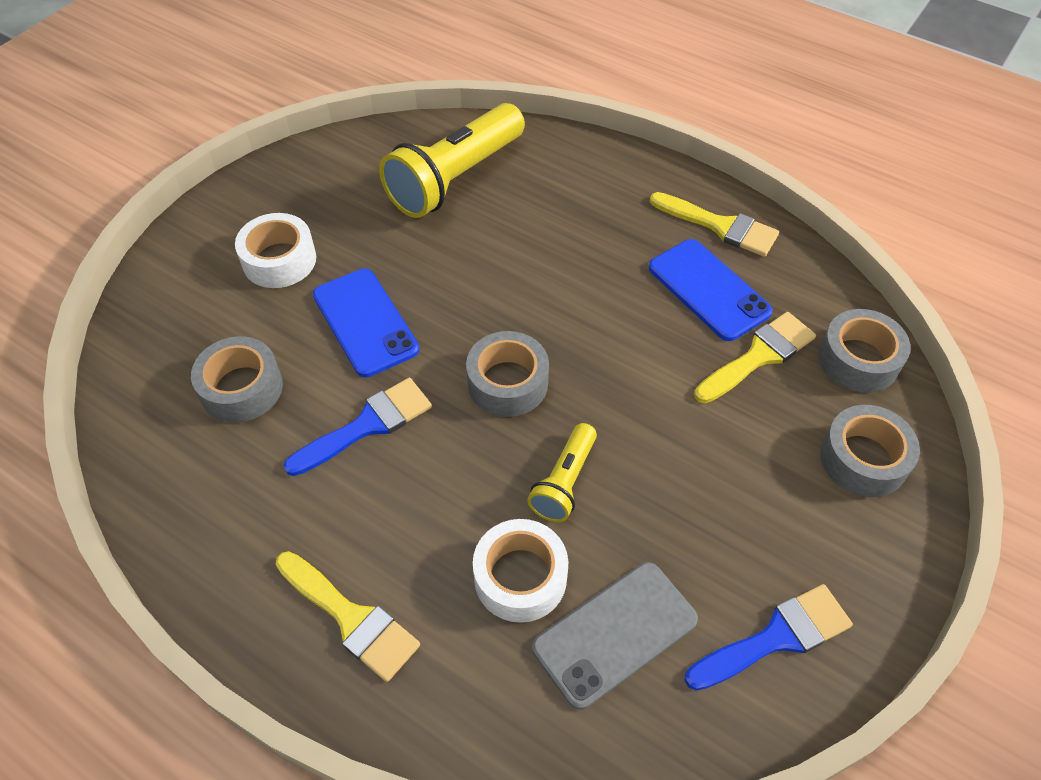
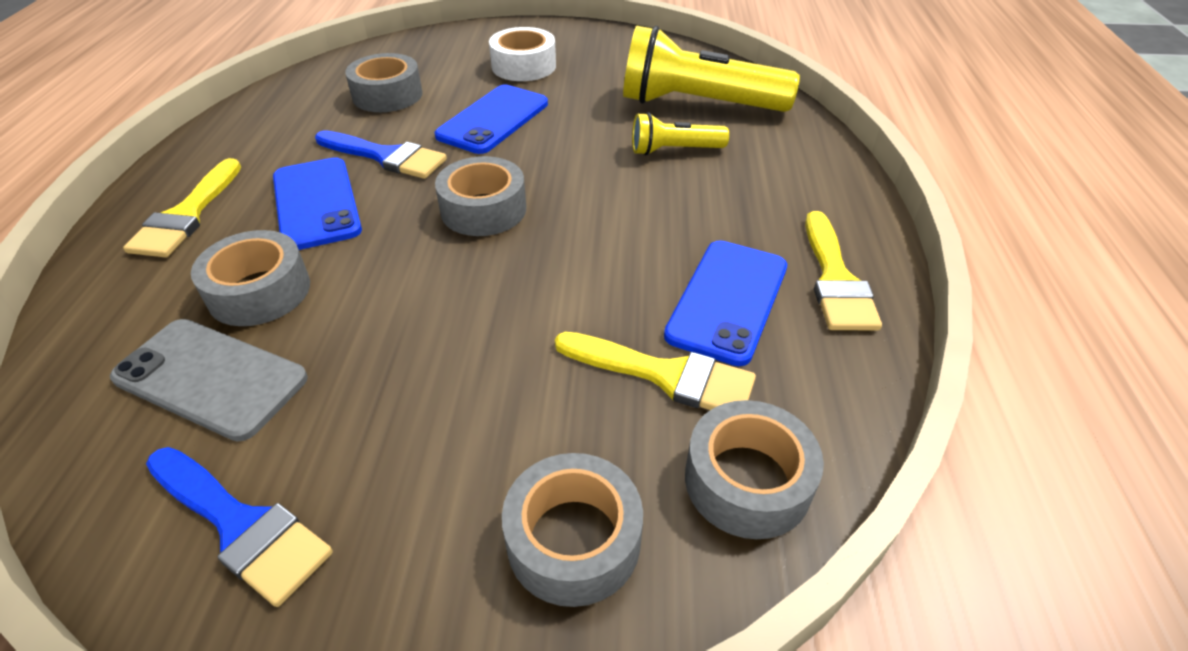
camera: 60 degrees right, 10 degrees down
white tape [473,519,568,623] -> grey tape [191,230,310,326]
yellow flashlight [527,423,597,522] -> yellow flashlight moved to [632,112,729,156]
none -> blue phone [273,157,362,250]

